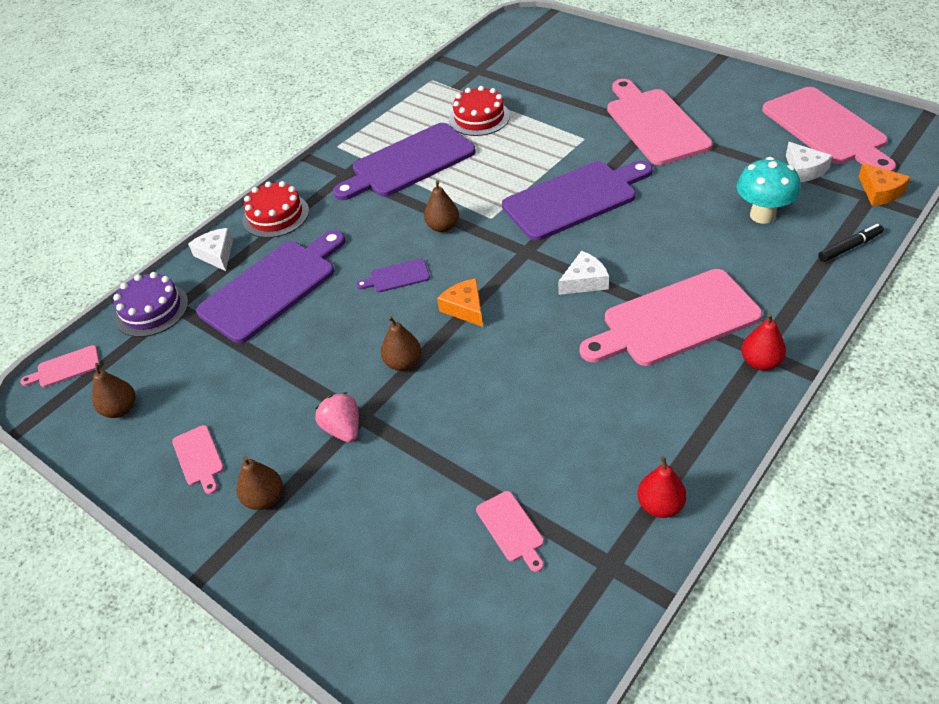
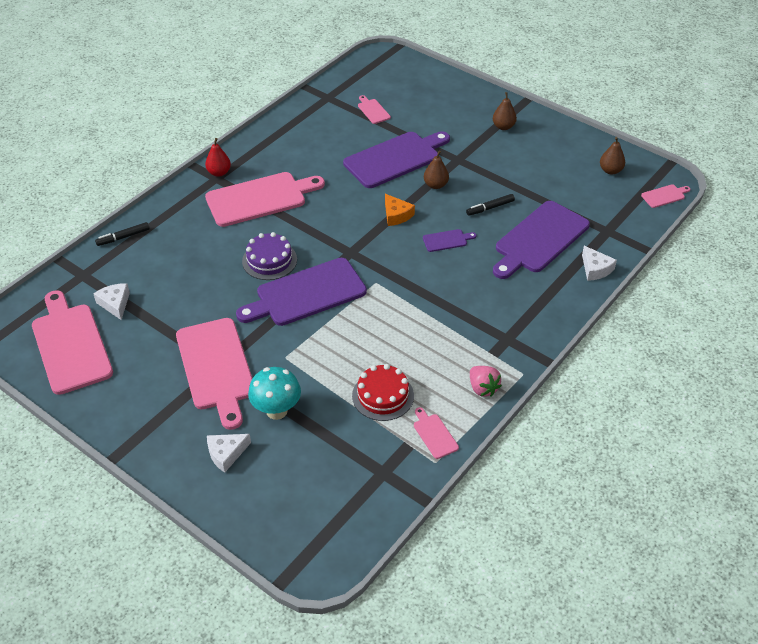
camera: 175 degrees right, 0 degrees up
purple cake [113,272,188,337] -> purple cake moved to [242,232,297,280]
pink cutting board [172,425,224,494] -> pink cutting board moved to [414,407,459,459]
red cake [242,181,309,238] -> none
pink strawberry [315,392,359,442] -> pink strawberry moved to [470,366,502,397]
purple cutting board [333,123,476,200] -> purple cutting board moved to [343,131,450,188]
brown pear [424,180,459,232] -> none
white cheese [558,251,609,295] -> white cheese moved to [207,434,251,473]
red pear [637,456,686,518] -> none
turquoise mushroom [737,157,801,224] -> turquoise mushroom moved to [248,367,301,420]
orange cheese [859,163,910,206] -> none
none -> black marker [466,194,515,216]

